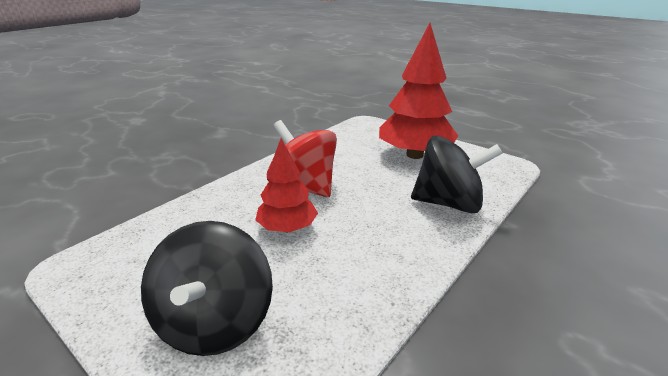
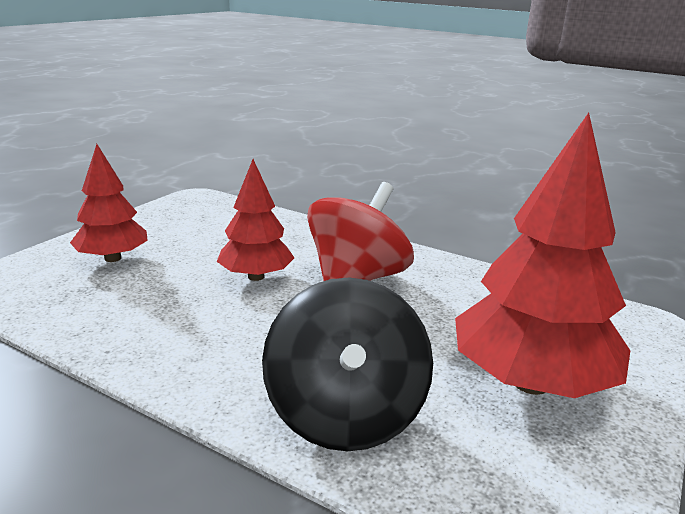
camera: 80 degrees right, 5 degrees down
black spinning top [141,221,273,356] -> red tree [70,144,148,262]

